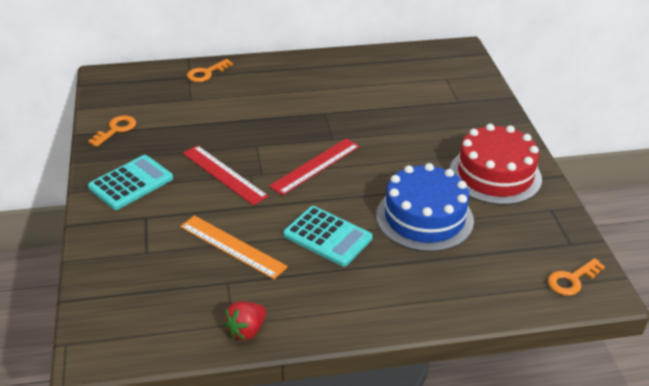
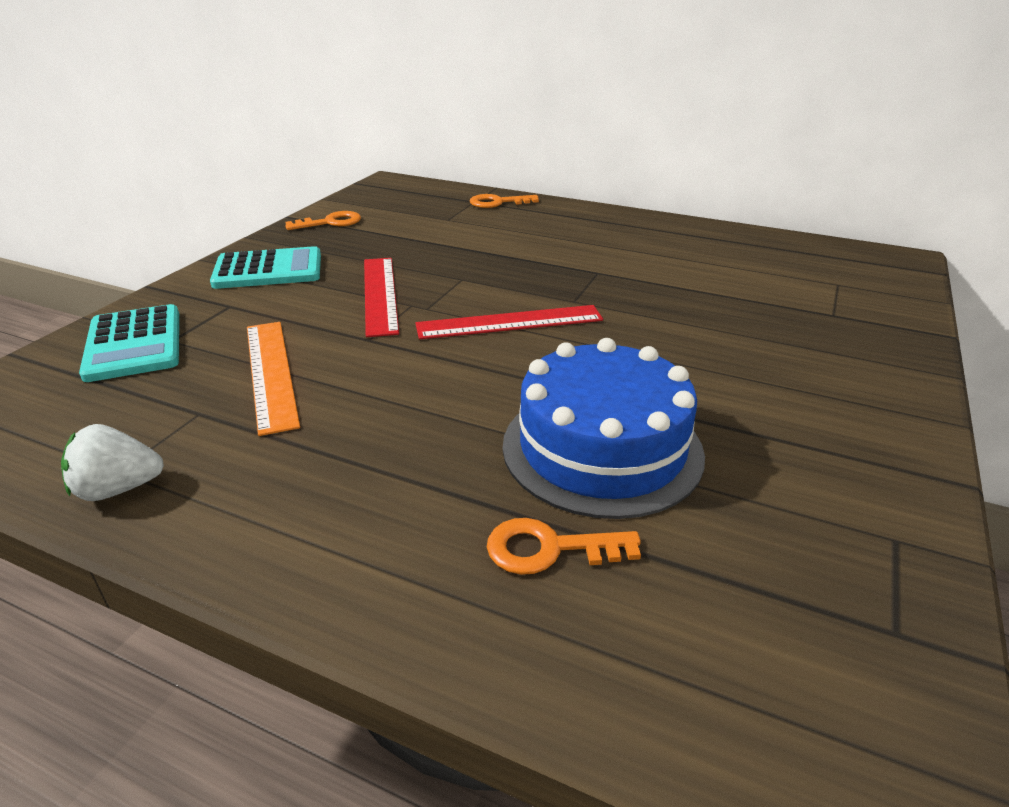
camera: 35 degrees right, 5 degrees down
red strawberry [223,301,266,340] -> white strawberry [61,424,164,501]
turquoise calculator [283,206,373,266] -> turquoise calculator moved to [79,304,179,382]
red cake [450,124,542,205] -> none
orange key [548,258,605,296] -> orange key moved to [487,518,641,575]

